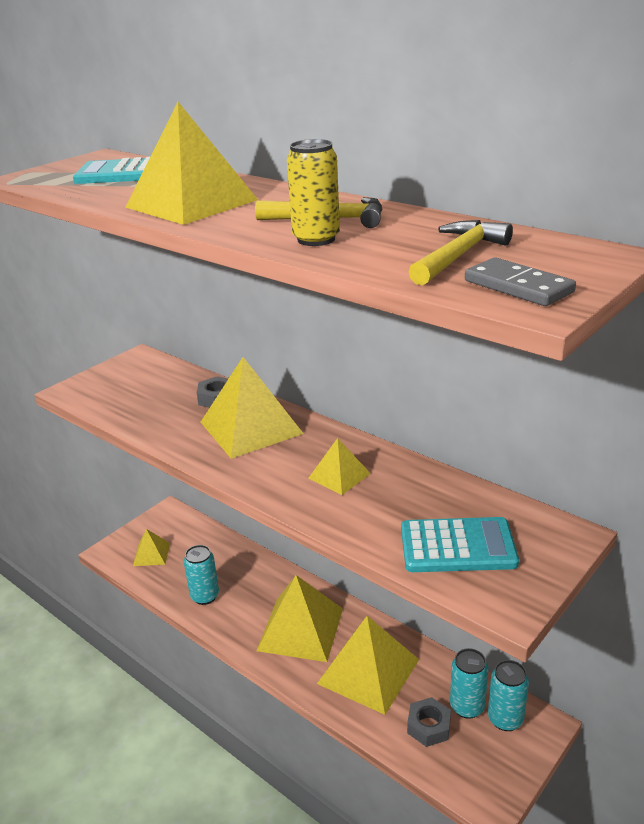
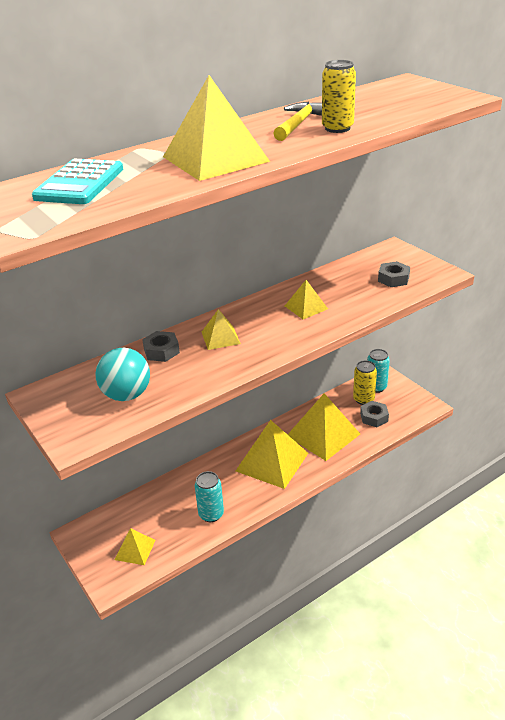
camera: 75 degrees left, 5 degrees up
yellow pyramid [201,357,304,459] -> yellow pyramid [202,309,241,350], size x0.52
turquoise calculator [401,517,519,572] -> grey nut [378,261,410,287]
yellow hammer [409,220,513,285] -> none
turquoise can [450,648,488,719] -> yellow can [353,360,377,405]
grey domino [465,258,576,306] -> none
none -> turquoise ball [95,348,150,401]

